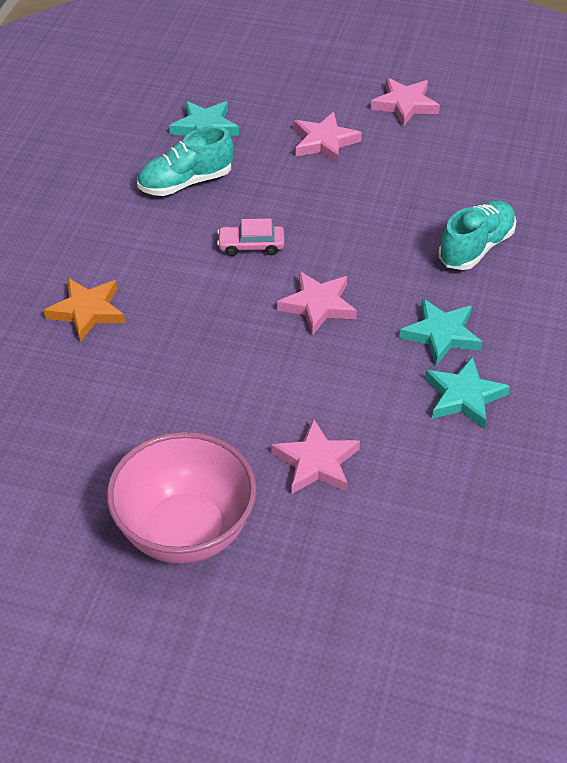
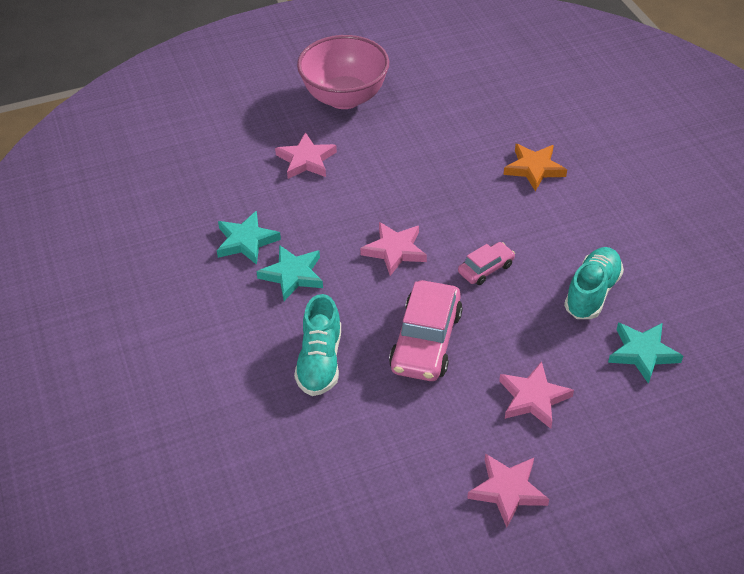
camera: 145 degrees right, 0 degrees up
none -> pink car [389,280,463,381]

